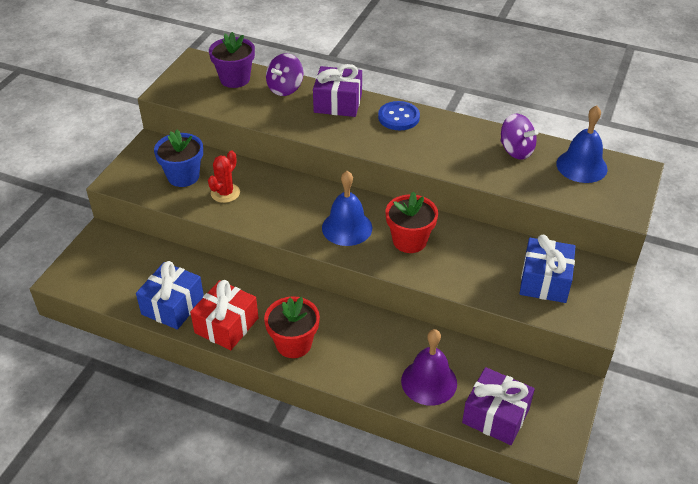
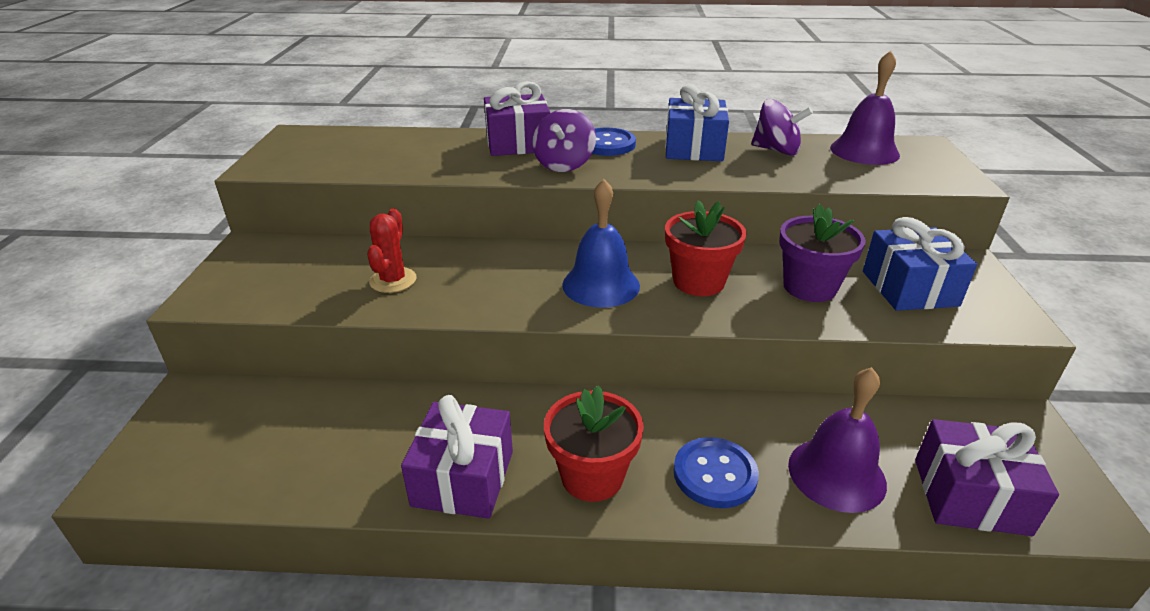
camera: 20 degrees left, 10 degrees down
blue gift [136,261,204,330] -> blue gift moved to [665,84,729,161]
blue flower pot [154,130,203,187] -> none
red gift [190,280,258,350] -> purple gift [401,395,513,519]
purple flower pot [209,32,255,88] -> purple flower pot moved to [779,204,866,302]
purple spinning top [266,53,303,96] -> purple spinning top moved to [532,109,596,172]
blue bell [556,105,608,183] -> purple bell [830,51,900,165]
none -> blue button [674,437,759,508]

